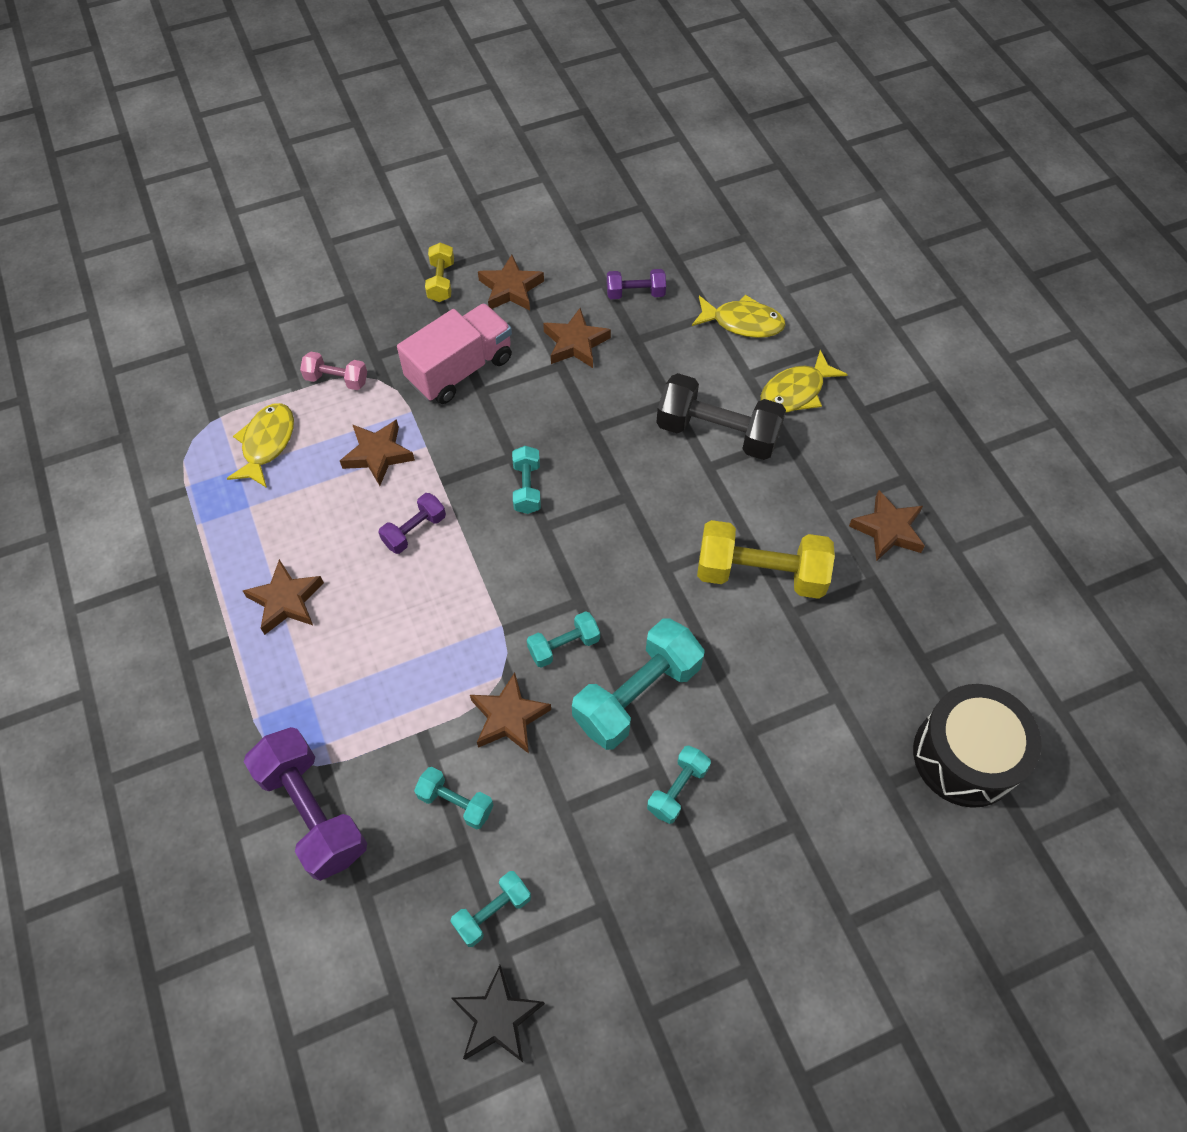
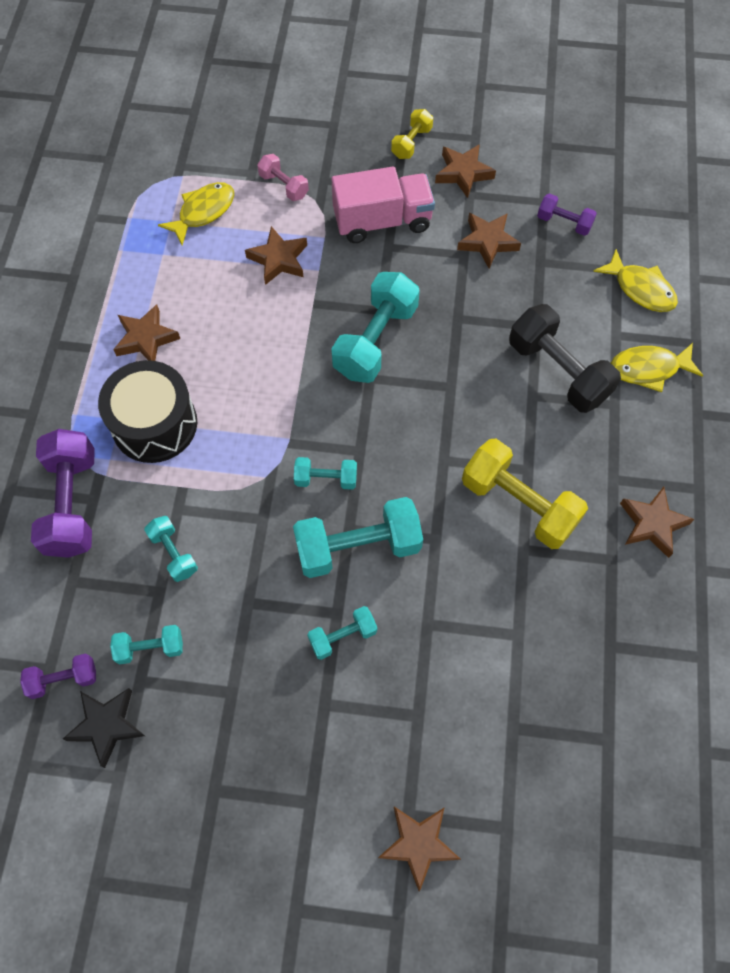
camera: 30 degrees right, 5 degrees up
purple dumbbell [378,493,446,554] -> purple dumbbell moved to [20,654,96,699]
brown star [470,672,551,754] -> brown star moved to [378,807,461,892]
turquoise dumbbell [512,446,541,514] -> turquoise dumbbell [331,272,420,383], size x1.90
black drum [913,684,1042,808] -> black drum moved to [98,360,197,463]

